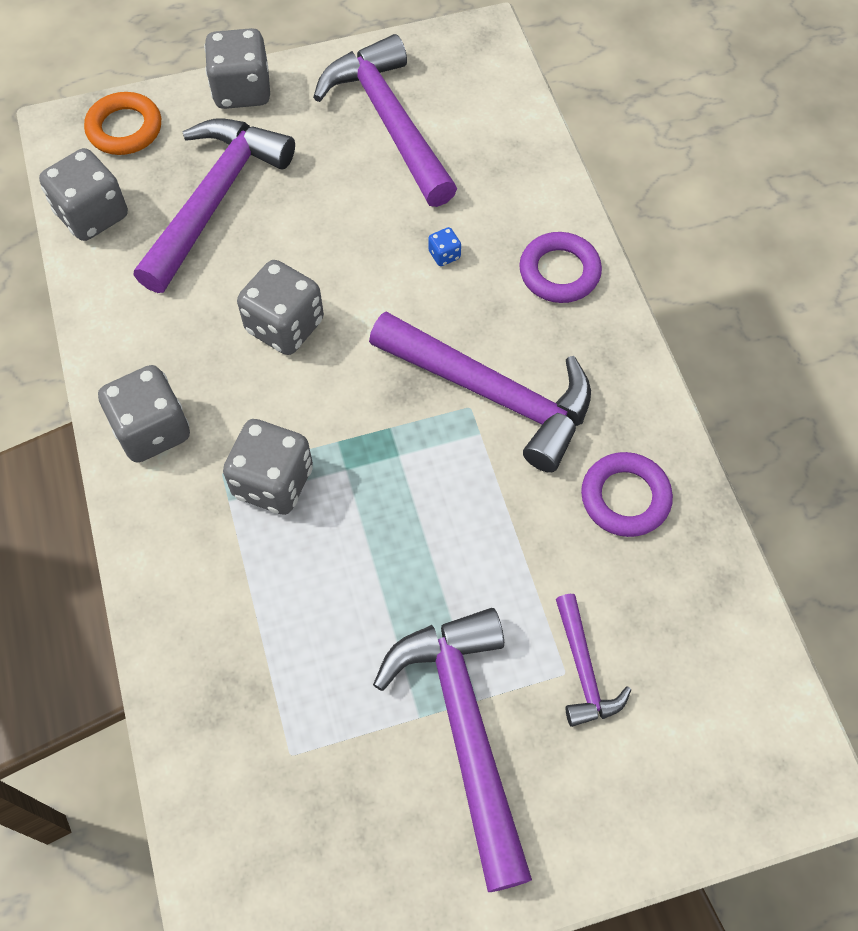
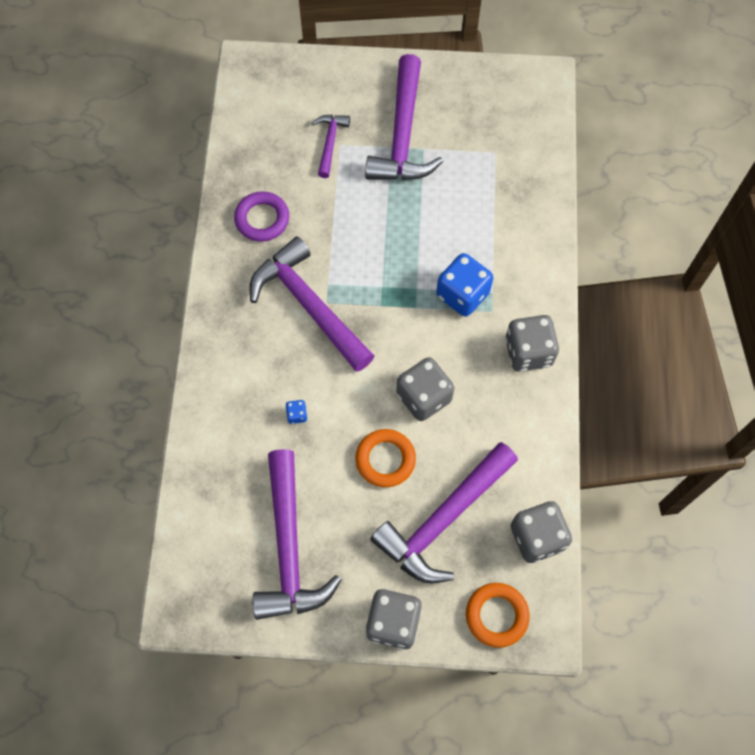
camera: 160 degrees left, 5 degrees up
grey dice [223,419,313,515] -> blue dice [436,253,493,317]
purple ring [519,232,602,303] -> none
none -> orange ring [355,429,416,487]

